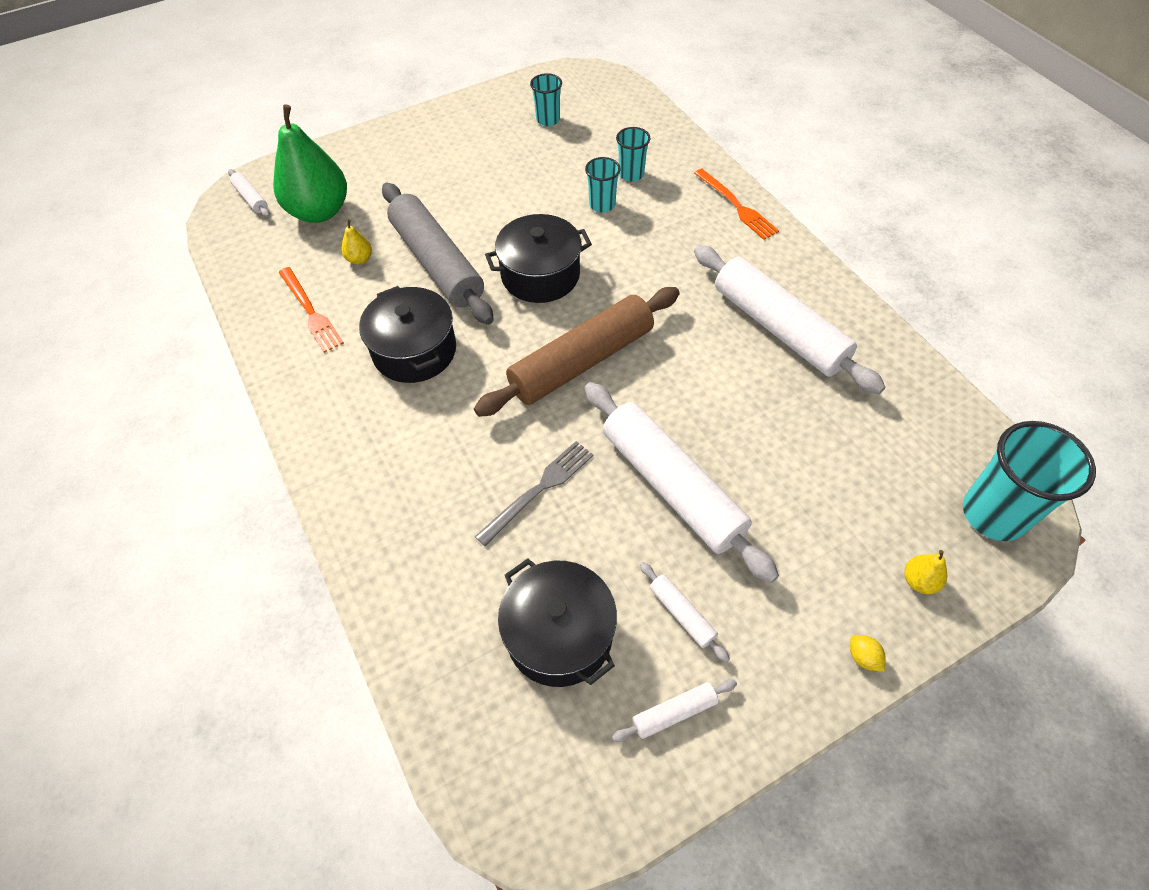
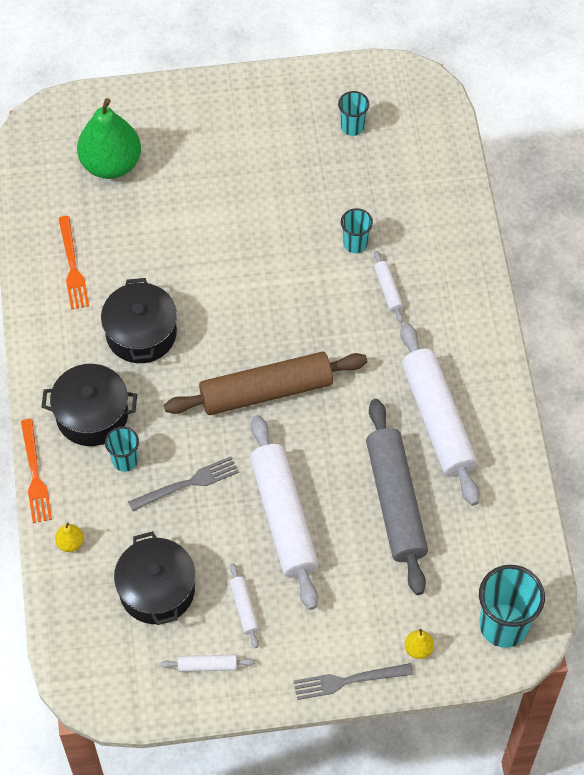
camera: 20 degrees right, 5 degrees up
white rolling pin [228,169,270,217] -> white rolling pin moved to [374,251,404,323]
yellow pear [341,220,372,264] -> yellow pear moved to [55,522,84,552]
grey rolling pin [382,183,494,325] -> grey rolling pin moved to [366,399,428,595]
black pot [485,214,592,303] -> black pot moved to [41,364,137,446]
turquoise cup [616,127,651,182] -> turquoise cup moved to [105,426,139,472]
orange fork [694,169,779,240] -> orange fork moved to [21,419,52,523]
yellow lemon [850,635,885,672] -> grey fork [294,663,413,700]

